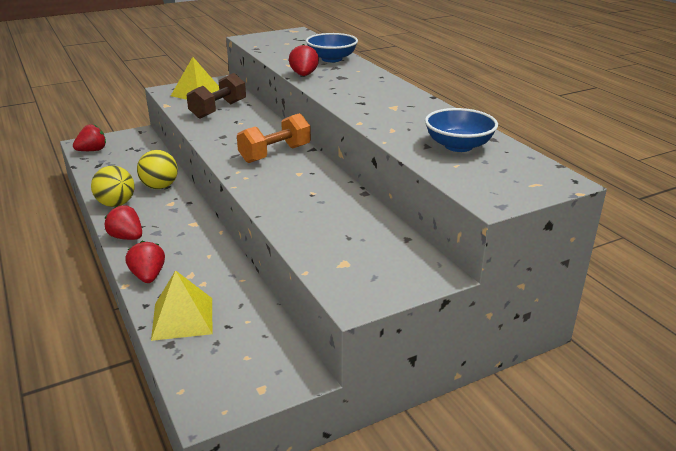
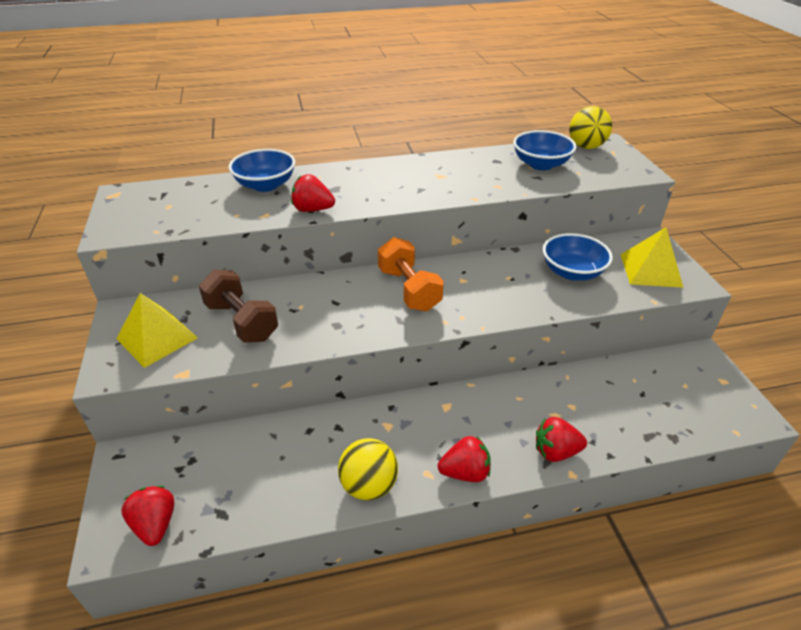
camera: 75 degrees left, 10 degrees up
red strawberry [105,205,142,240] -> red strawberry turned 150 degrees counterclockwise [438,436,491,482]
yellow ball [137,150,178,189] -> yellow ball moved to [569,106,612,149]
yellow pyramid [151,270,212,341] -> yellow pyramid moved to [621,227,684,288]
none -> blue bowl [543,233,613,281]

